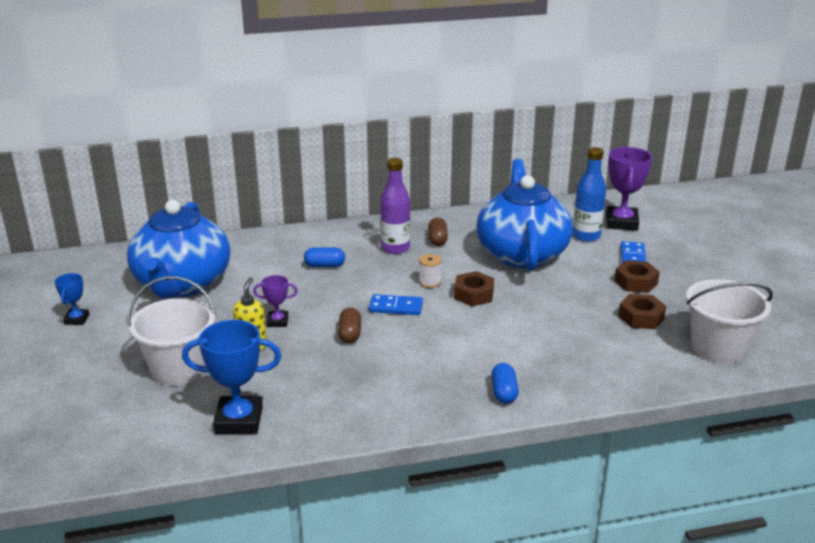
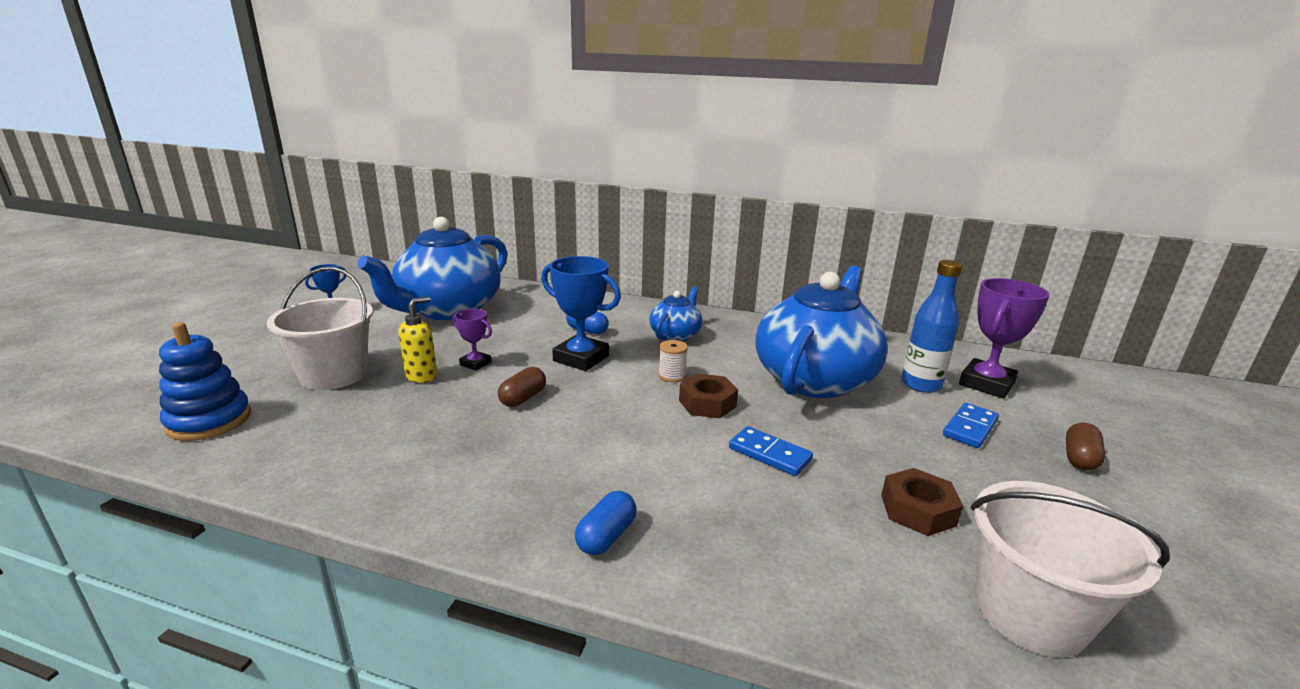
camera: 30 degrees right, 5 degrees down
blue trophy [182,320,281,434] -> blue trophy moved to [541,256,621,371]
blue domino [369,294,423,315] -> blue domino moved to [729,426,813,476]
purple bottle [380,158,410,254] -> blue teapot [649,287,702,342]
brown capsule [428,218,448,246] -> brown capsule moved to [1066,423,1105,470]
brown nut [614,260,660,293] -> none
none -> blue stacking toy [159,322,251,441]

